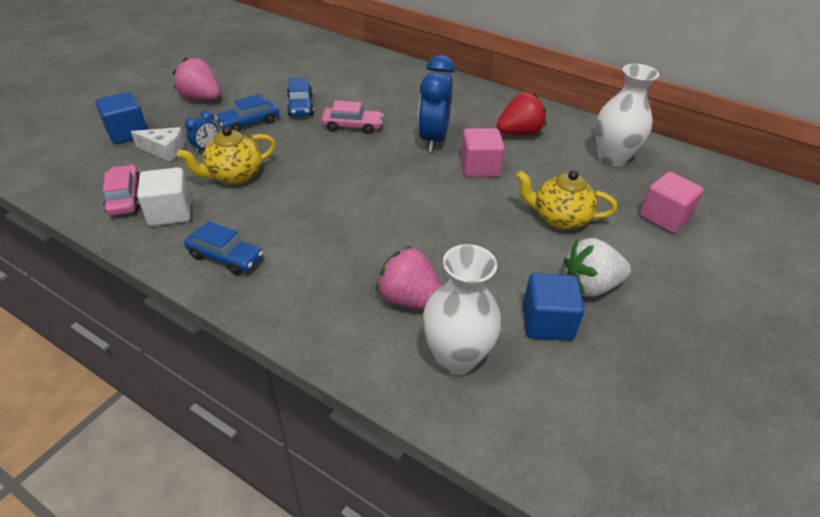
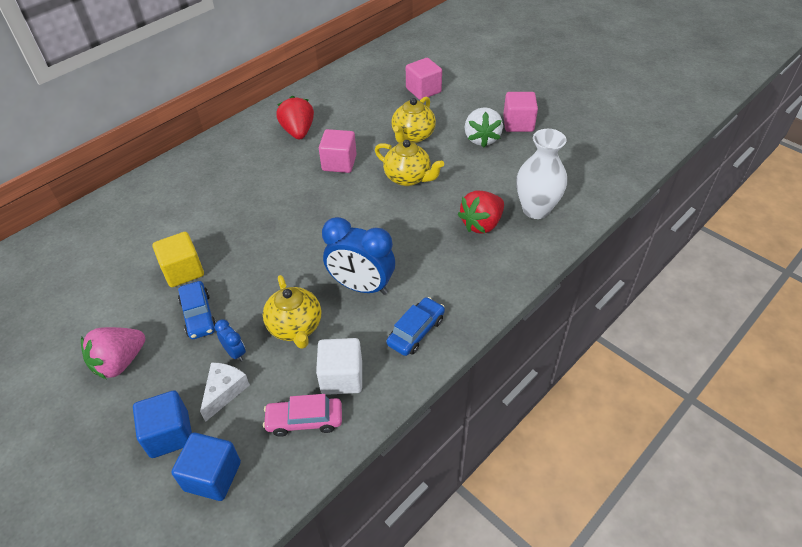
camera: 75 degrees left, 5 degrees up
blue car [287,78,314,116] -> yellow cube [153,232,204,287]
pink car [321,100,383,134] -> none
pink strawberry [375,246,441,309] -> red strawberry [458,191,504,234]
blue clock [418,55,455,152] -> blue clock moved to [322,217,395,295]
blue cube [523,273,585,341] -> blue cube moved to [171,433,241,501]
white vase [596,64,659,167] -> none
none -> yellow teapot [375,140,444,186]
none -> pink cube [503,92,538,132]

